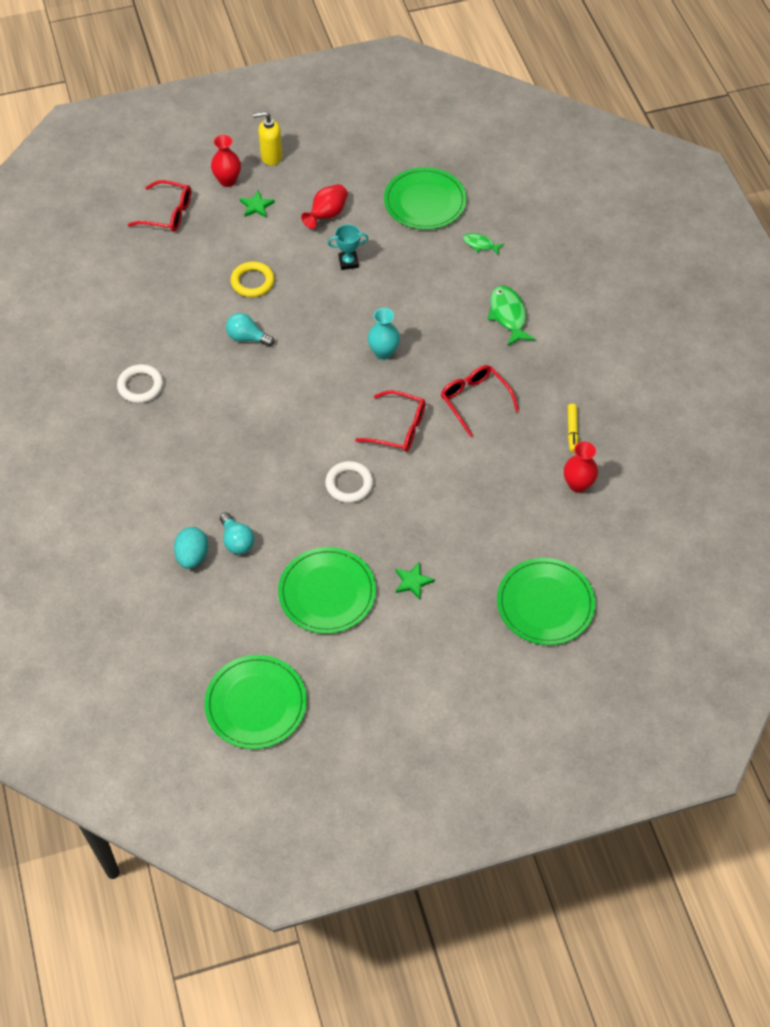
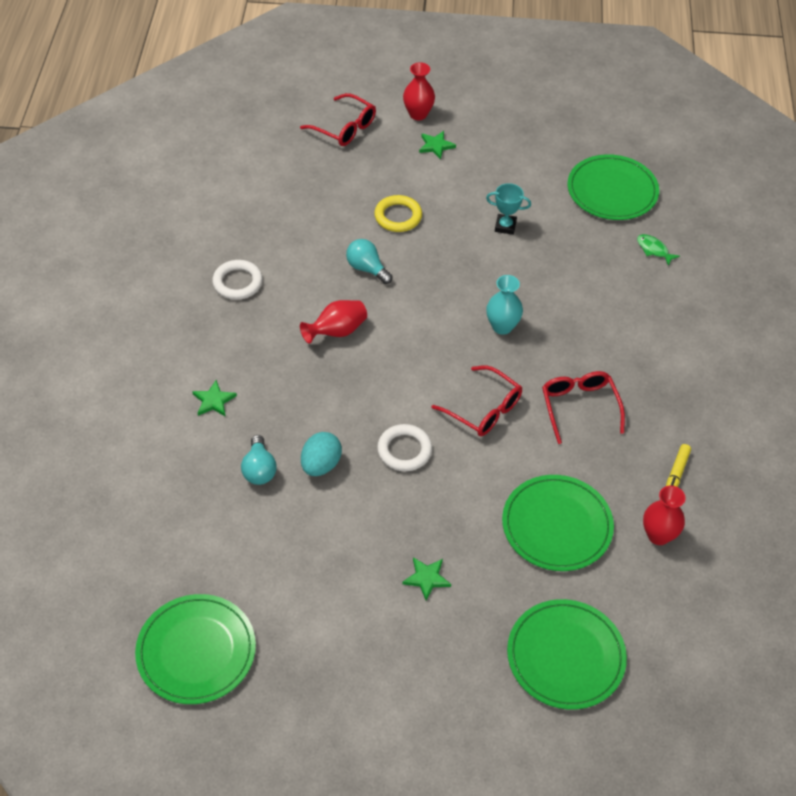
camera: 20 degrees right, 5 degrees down
turquoise egg [174,527,208,569] -> turquoise egg moved to [301,432,342,476]
yellow soap dispenser [253,112,282,166] -> none
green plate [278,547,376,634] -> green plate moved to [502,475,614,571]
red vase [301,184,348,229] -> red vase moved to [300,300,367,344]
green fish [487,286,536,346] -> none
none -> green star [192,380,237,417]

